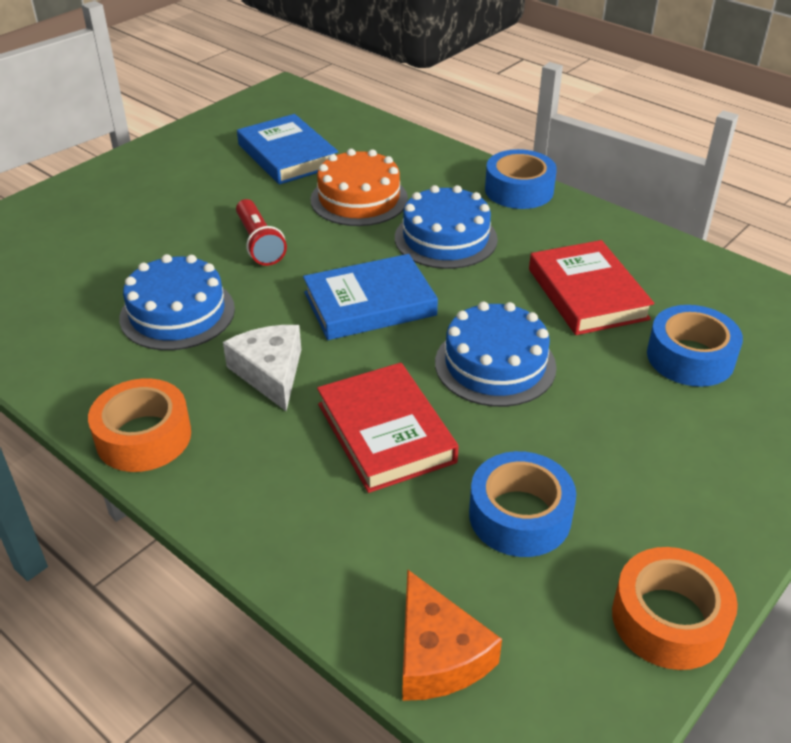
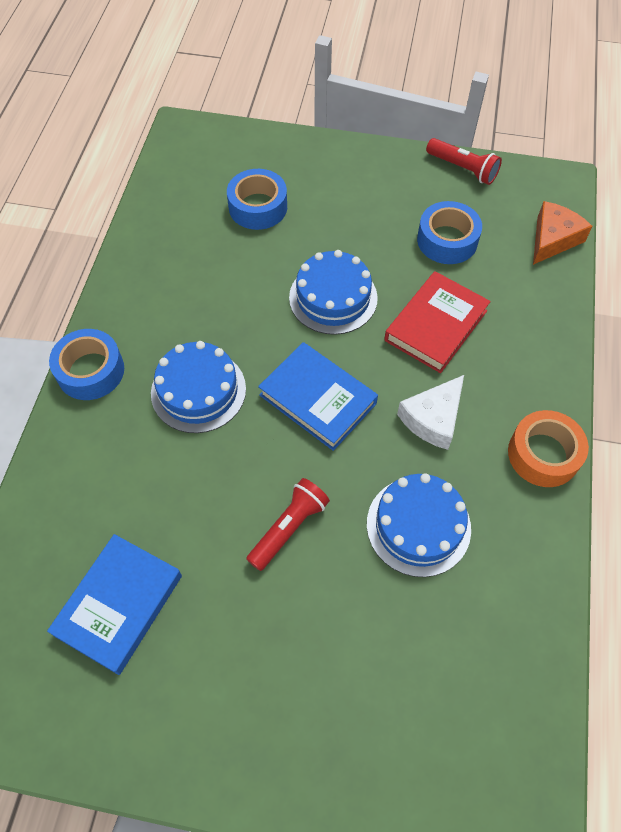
camera: 120 degrees left, 20 degrees up
orange cake [310,149,408,226] -> none
red book [529,240,654,335] -> none
orange tape [612,547,738,670] -> red flashlight [426,138,502,185]

